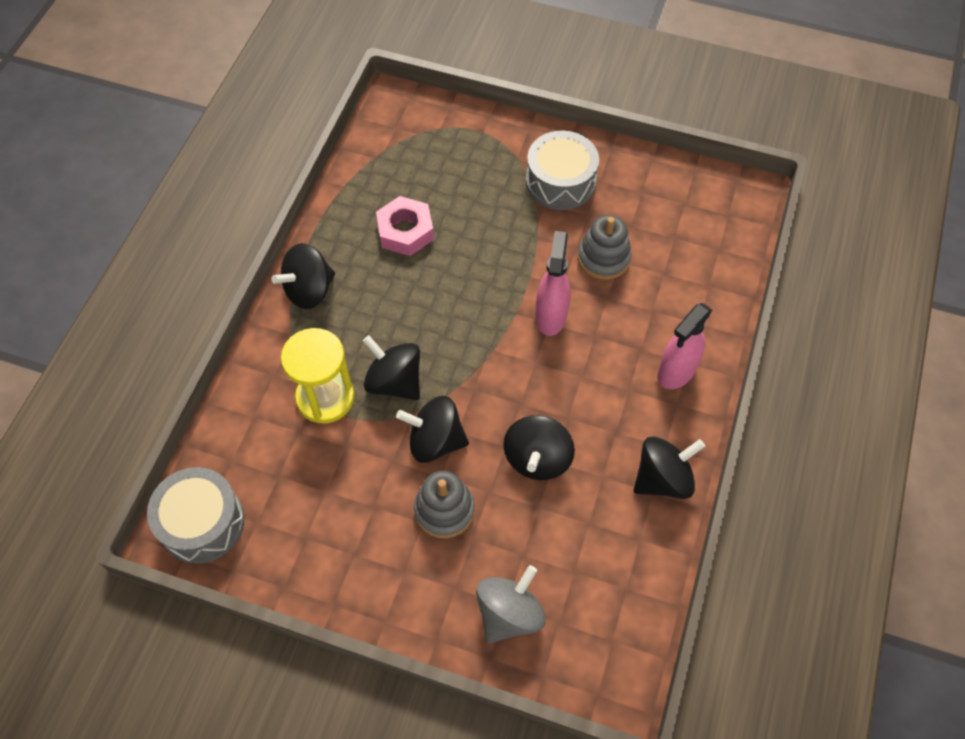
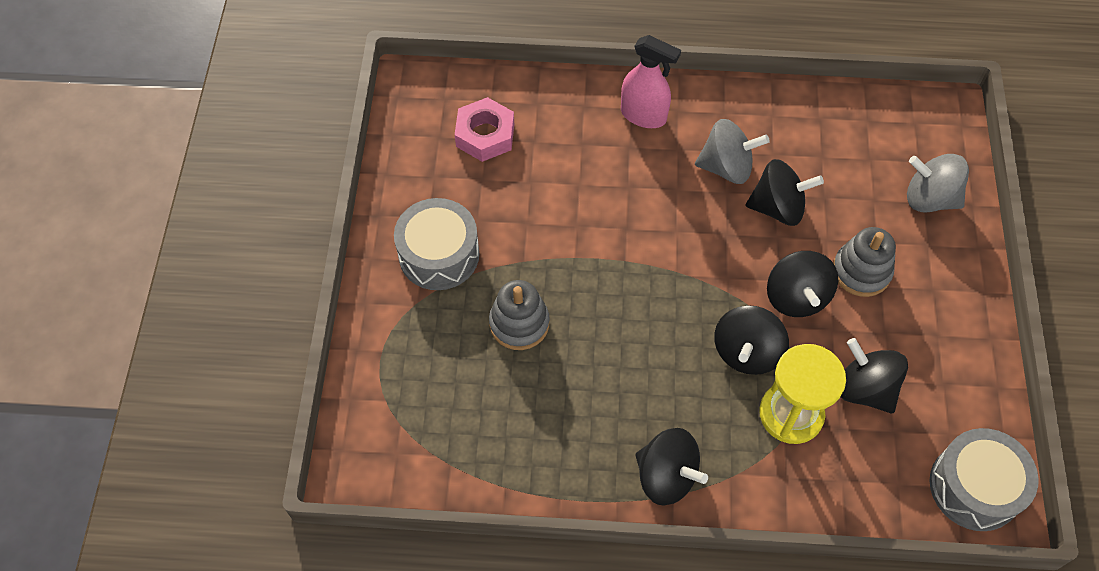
camera: 105 degrees left, 0 degrees up
pink nut [376,196,434,256] -> pink nut moved to [455,97,514,162]
pink spray bottle [535,231,570,336] -> none
grey stacking toy [578,215,632,280] -> grey stacking toy moved to [489,280,550,350]
black spinning top [634,437,705,499] -> black spinning top moved to [841,338,908,414]
none -> grey spinning top [695,119,770,184]

